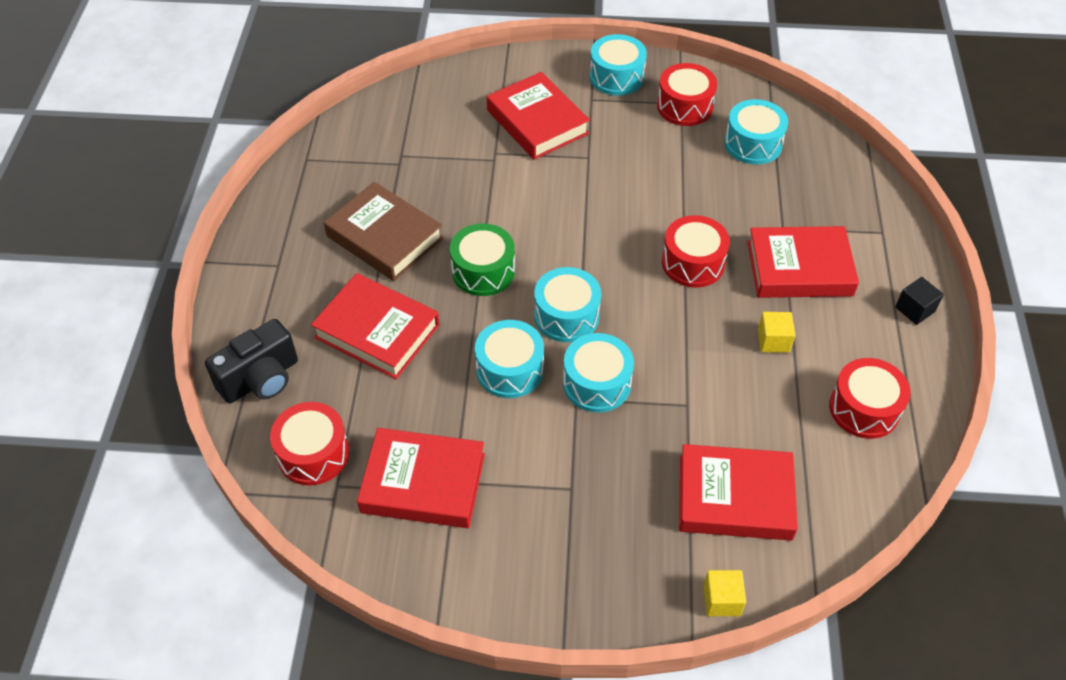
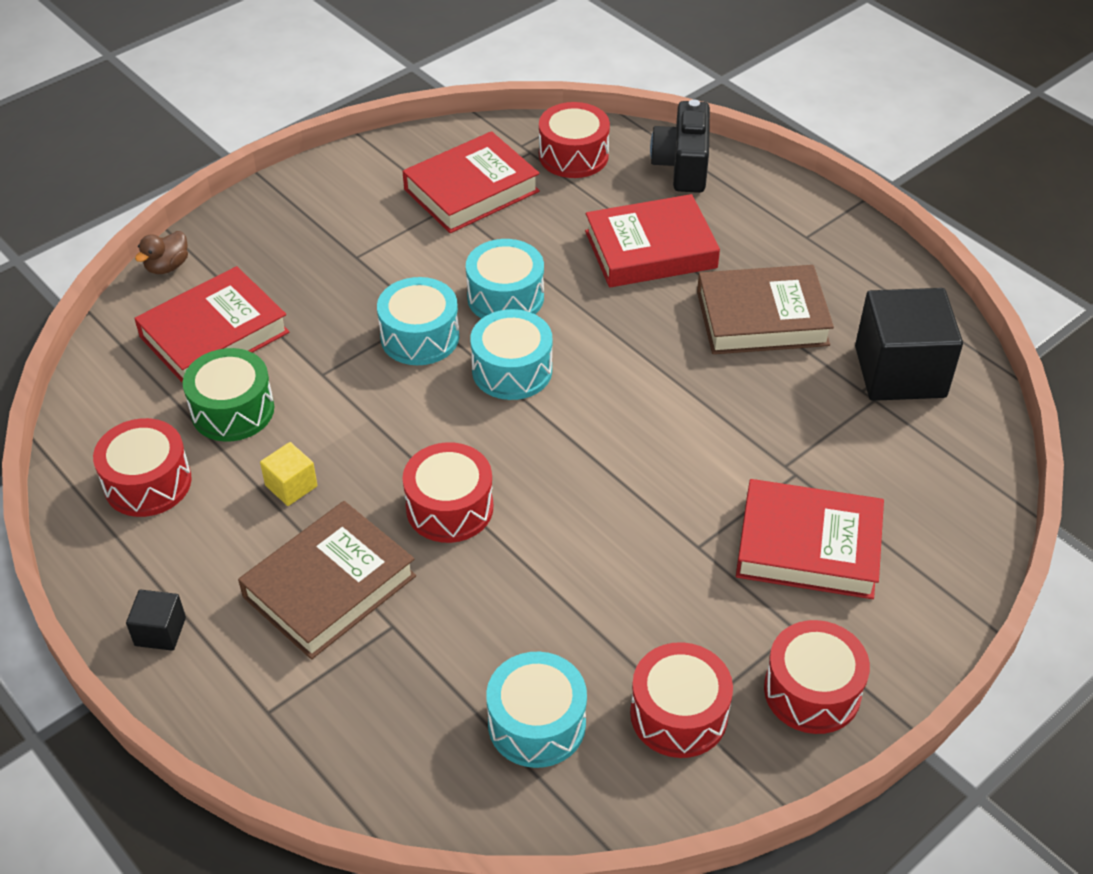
camera: 135 degrees right, 5 degrees down
green drum [450,224,515,296] -> green drum moved to [183,348,274,442]
turquoise drum [590,34,647,96] -> red drum [764,620,870,734]
yellow cube [703,570,746,616] -> brown duck [135,231,188,274]
red book [747,226,859,298] -> brown book [238,501,416,659]
none -> black cube [855,288,963,401]

